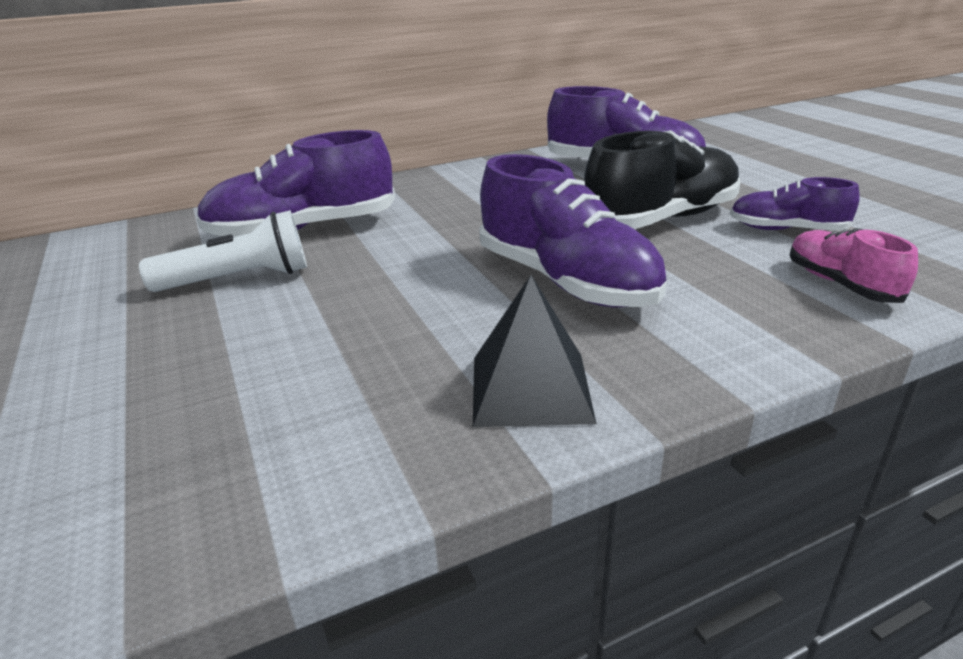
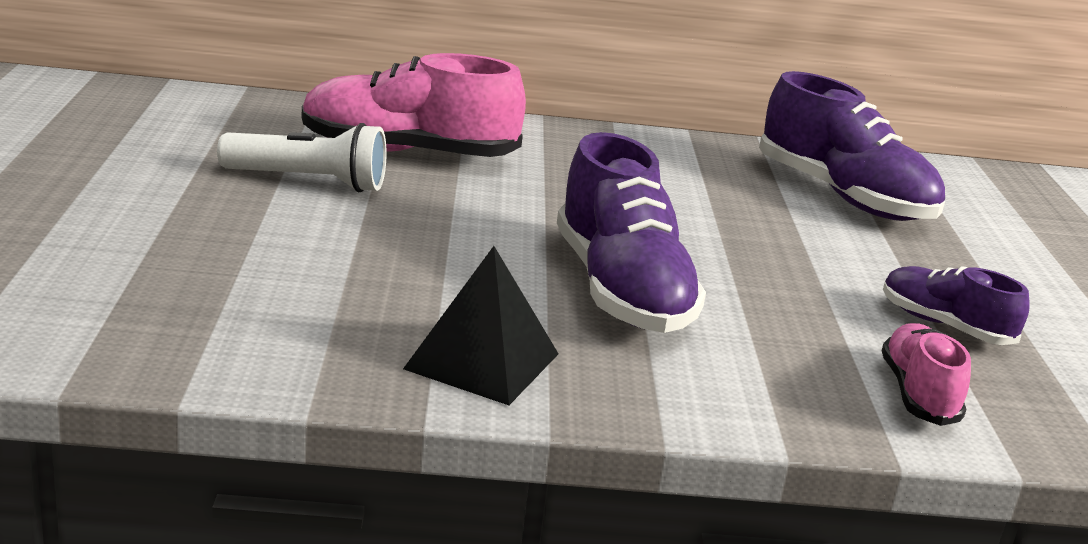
camera: 20 degrees right, 5 degrees down
purple shoe [196,130,395,237] -> pink shoe [302,53,526,157]
black shoe [584,130,741,229] -> none

